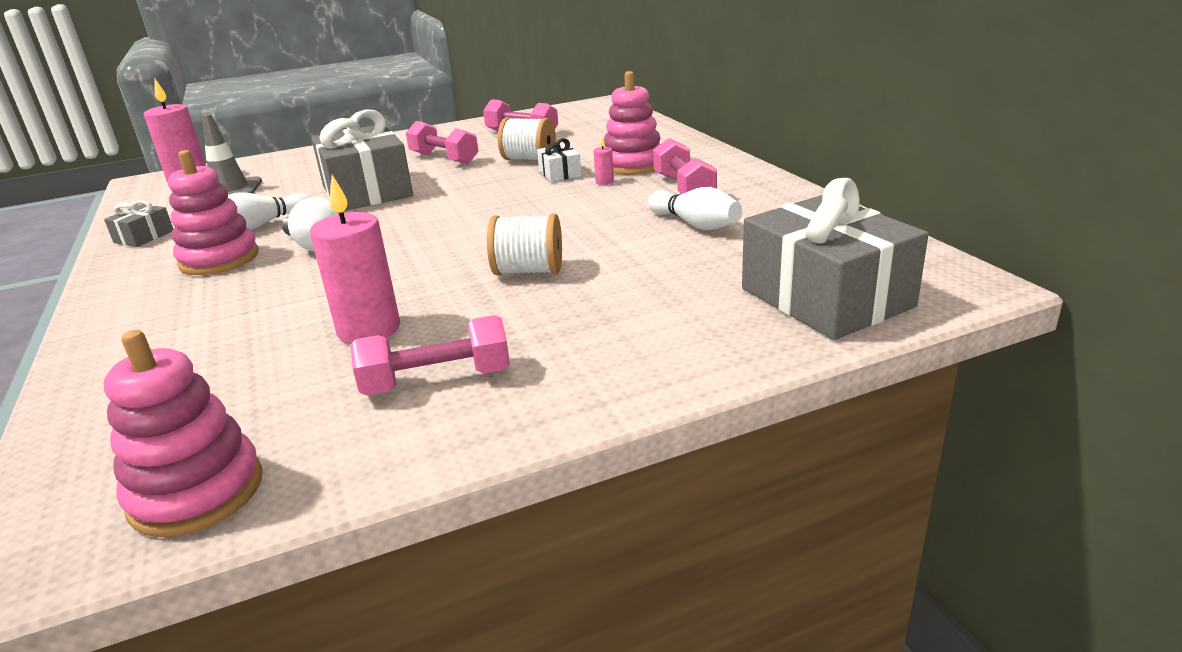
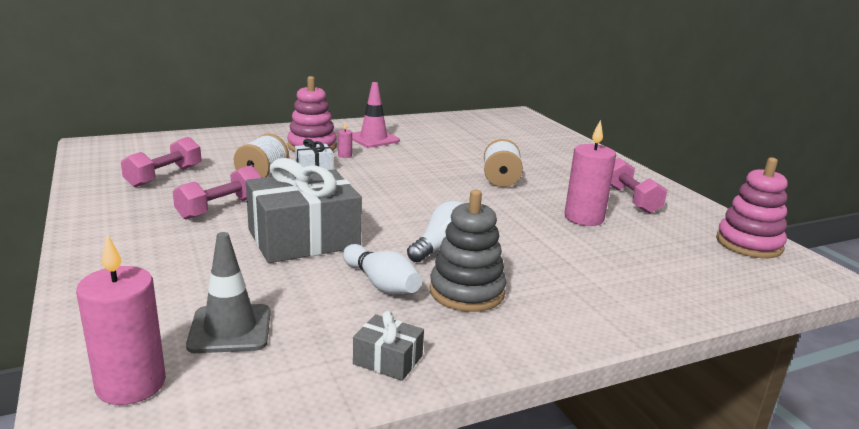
camera: 95 degrees left, 5 degrees down
pink stacking toy [168,150,259,275] -> grey stacking toy [430,189,506,312]
white bowling pin [648,187,742,230] -> none
pink dumbbell [653,138,717,194] -> pink traffic cone [352,82,400,148]
grey gift [742,178,929,340] -> none

